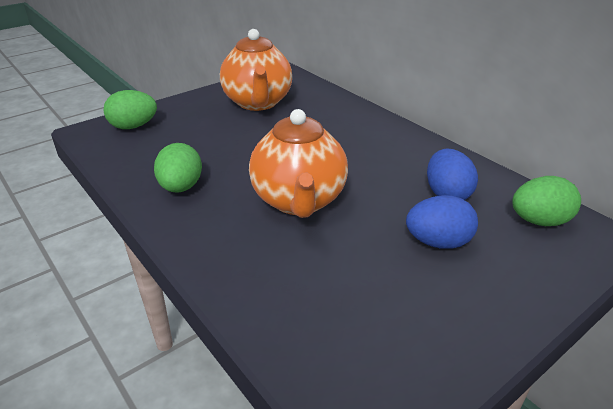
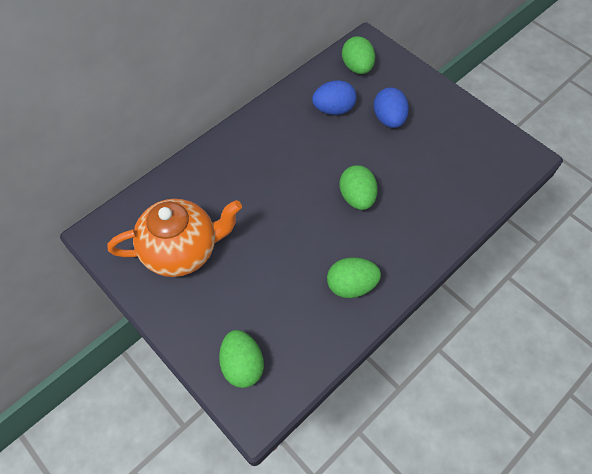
camera: 95 degrees left, 25 degrees up
orange teapot [249,109,348,218] -> green egg [339,165,378,210]

